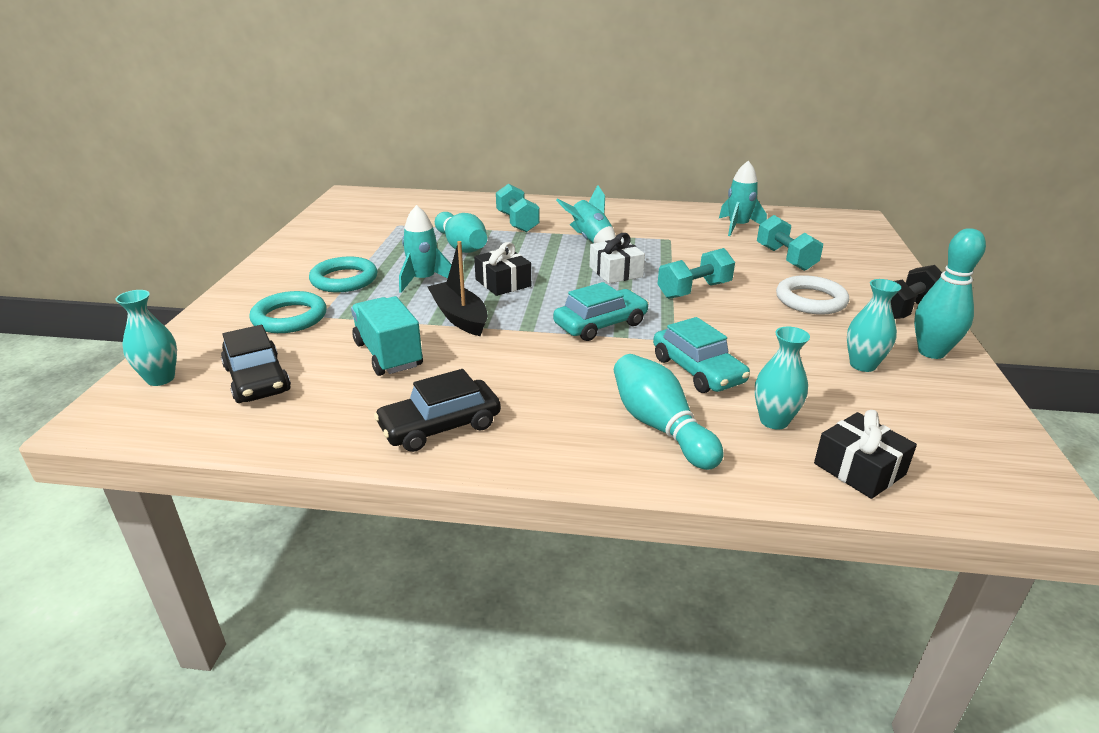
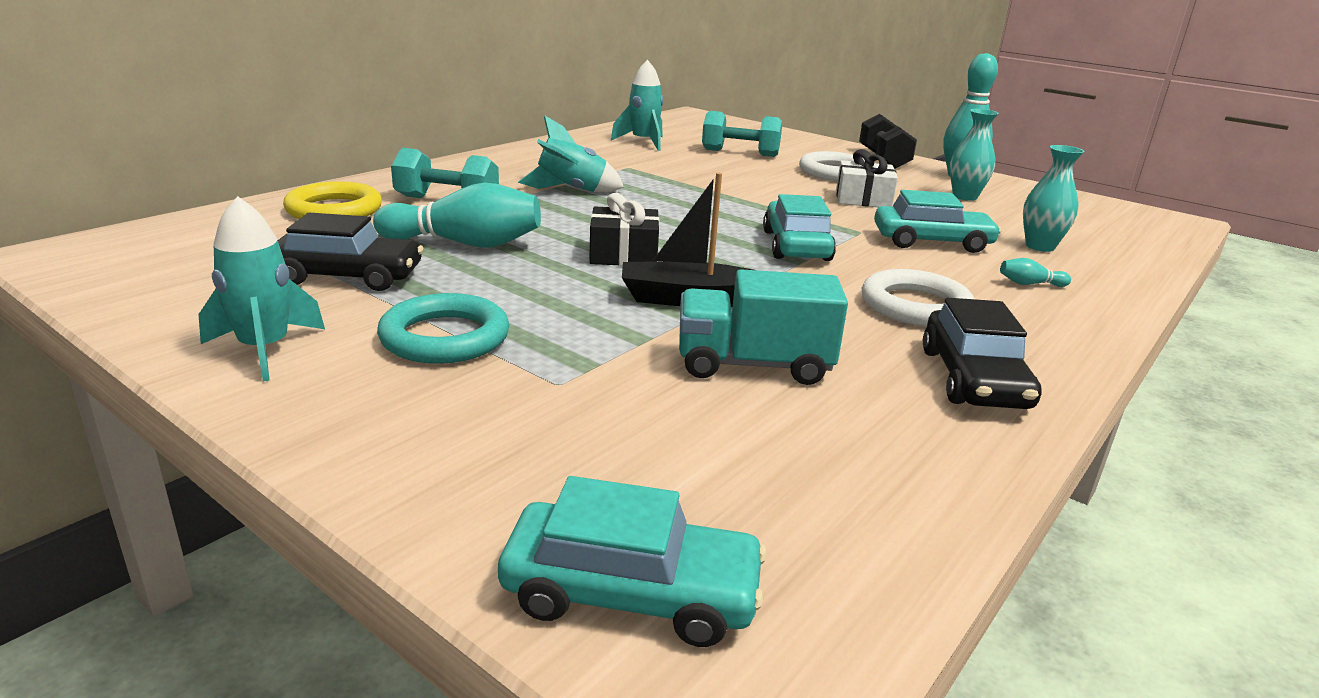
camera: 60 degrees left, 5 degrees down
turquoise vase [115,290,177,386] -> turquoise car [498,476,767,647]
black car [221,325,291,403] -> black car moved to [278,213,423,291]
turquoise ring [249,291,327,333] -> none
turquoise rocket [399,205,452,293] -> turquoise rocket moved to [198,196,325,381]
white gift [589,233,645,284] -> white gift moved to [836,149,898,207]
turquoise bowling pin [614,354,724,470] -> turquoise bowling pin [1000,258,1071,287], size x0.41
turquoise dumbbell [658,248,735,299] -> none
black gift [814,410,917,499] -> none
none -> yellow ring [283,182,382,219]
none -> white ring [862,269,974,327]

